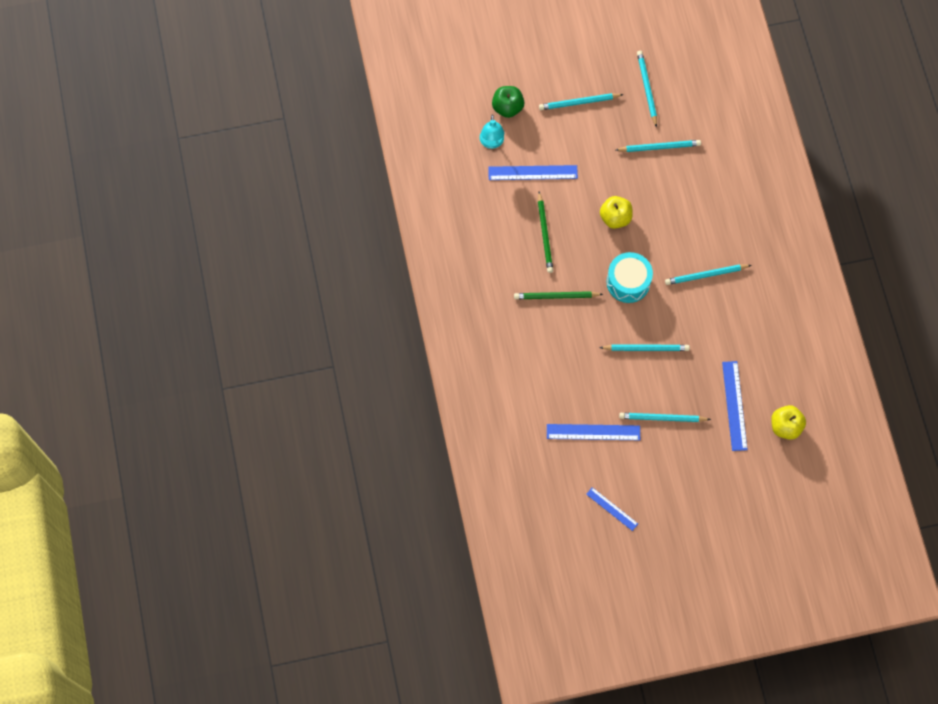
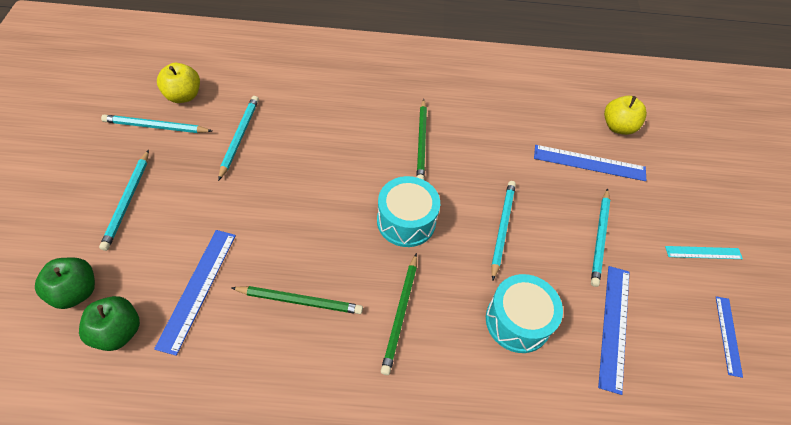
camera: 80 degrees left, 15 degrees down
turquoise lamp [480,114,504,149] -> green apple [79,296,140,351]
blue ruler [586,487,638,531] -> blue ruler turned 45 degrees counterclockwise [716,296,743,378]
yellow apple [600,196,633,229] -> yellow apple moved to [157,63,200,103]
turquoise pencil [665,264,751,285] -> green pencil [416,99,427,180]
none -> turquoise drum [486,274,563,353]
none -> turquoise ruler [665,246,743,259]

